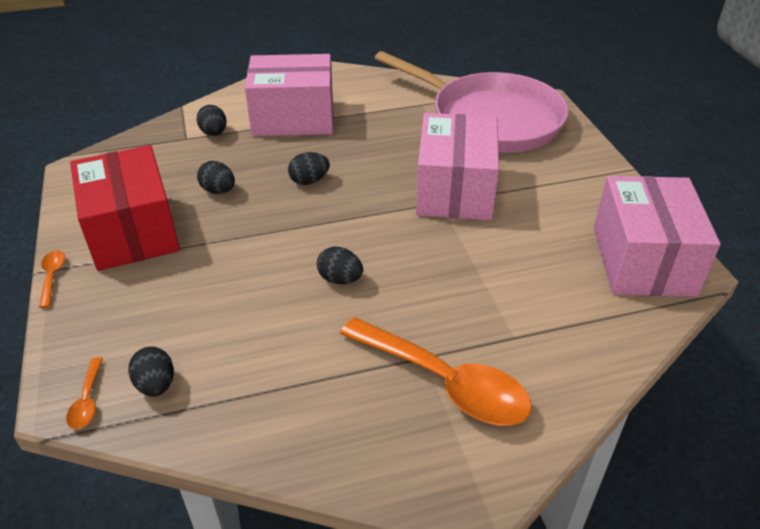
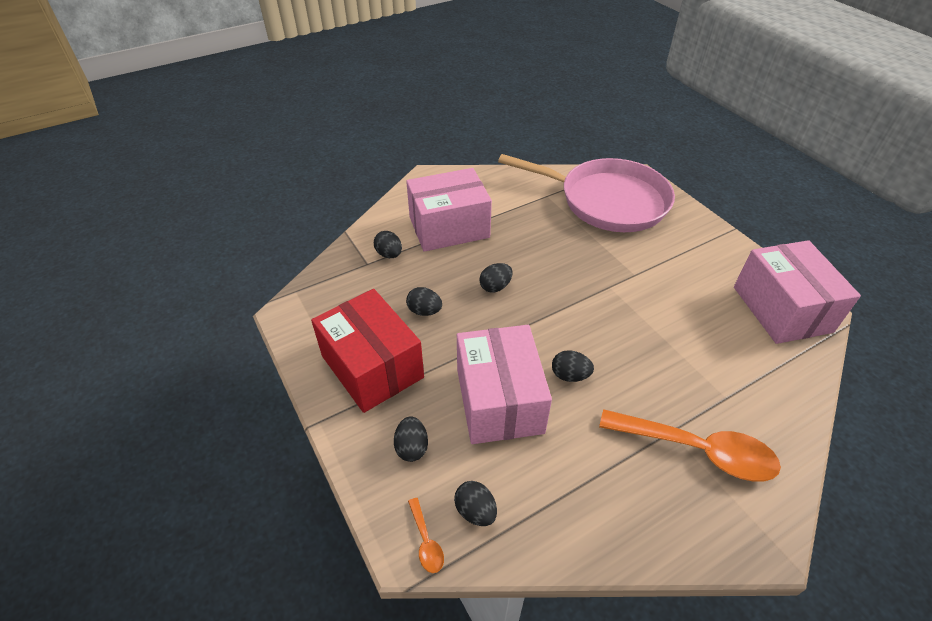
camera: 15 degrees left, 5 degrees up
orange spoon [39,250,65,308] -> none
pink box [416,113,499,220] -> pink box moved to [457,325,552,444]
none -> black egg [394,416,428,462]

